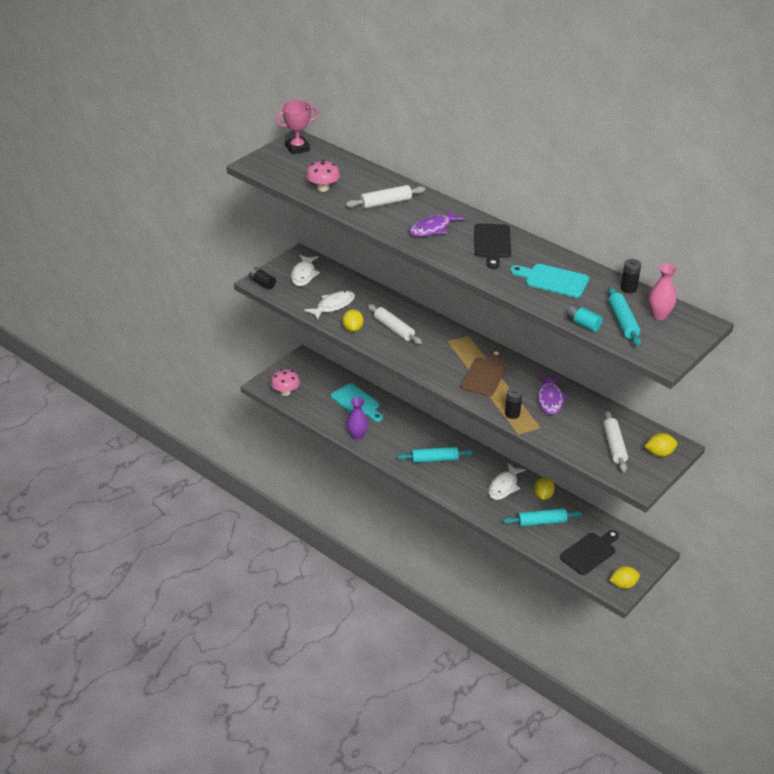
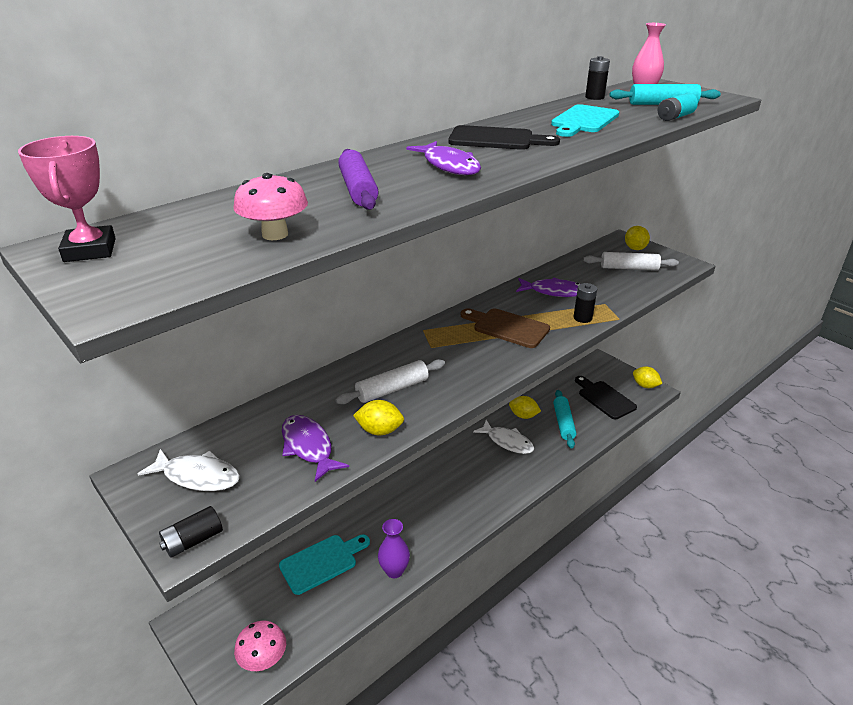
camera: 80 degrees left, 5 degrees down
white fish [304,291,355,320] -> purple fish [282,415,349,482]
white rolling pin [346,185,426,209] -> purple rolling pin [338,149,378,210]
turquoise rolling pin [397,447,473,463] -> none
yellow lemon [609,566,640,589] -> yellow lemon turned 45 degrees counterclockwise [633,366,662,388]

